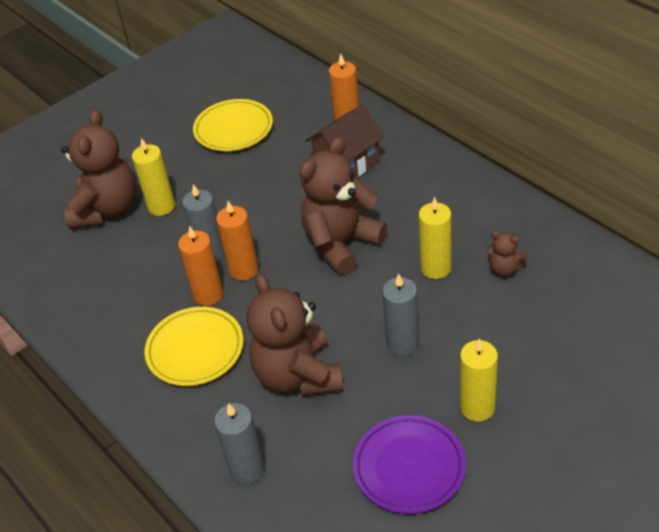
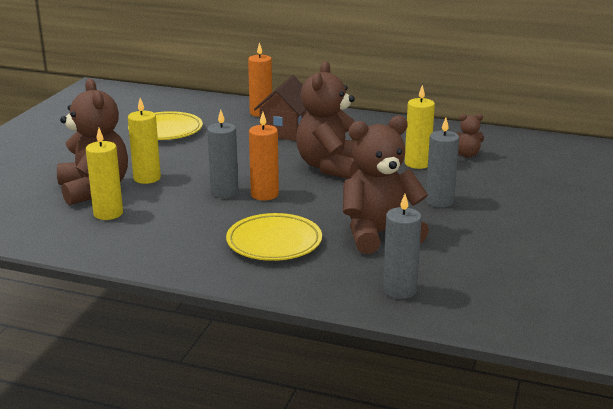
camera: 35 degrees left, 20 degrees down
orange candle [178,226,223,306] -> none
brown teddy bear [247,274,343,397] -> brown teddy bear turned 120 degrees clockwise [343,115,429,254]
purple plate [353,415,466,514] -> none
yellow candle [460,338,498,422] -> yellow candle moved to [86,128,123,220]

